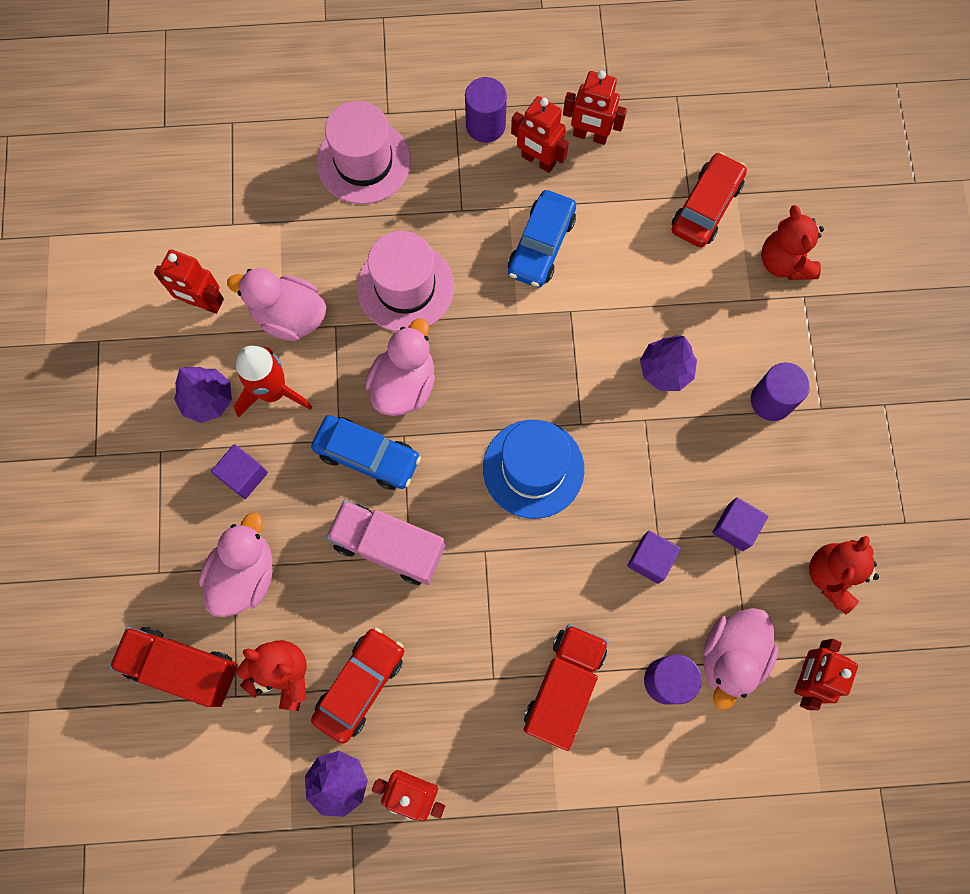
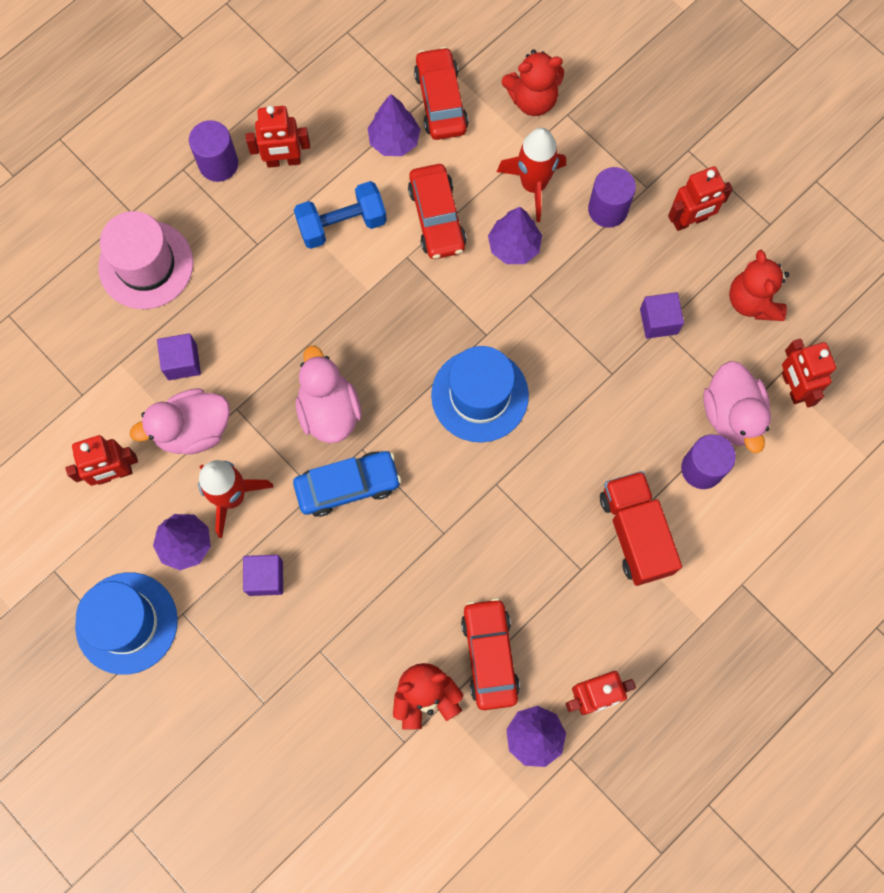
camera: 40 degrees left, 0 degrees up
red truck [109,627,238,707] -> none
pink duck [199,513,273,617] -> none
pink truck [326,500,445,585] -> none
pink hat [357,231,454,332] -> none
blue car [508,190,576,288] -> blue dumbbell [294,181,387,249]
red robot [563,71,627,145] -> red robot moved to [668,166,733,231]
purple cube [627,531,681,584] -> purple cube moved to [157,333,201,380]
red teddy bear [761,205,824,280] -> red teddy bear turned 45 degrees counterclockwise [502,50,564,116]
none -> blue hat [75,572,178,675]
none -> purple tree [368,94,421,156]
none -> red car [408,164,467,259]
none -> red rocket [497,128,566,222]

